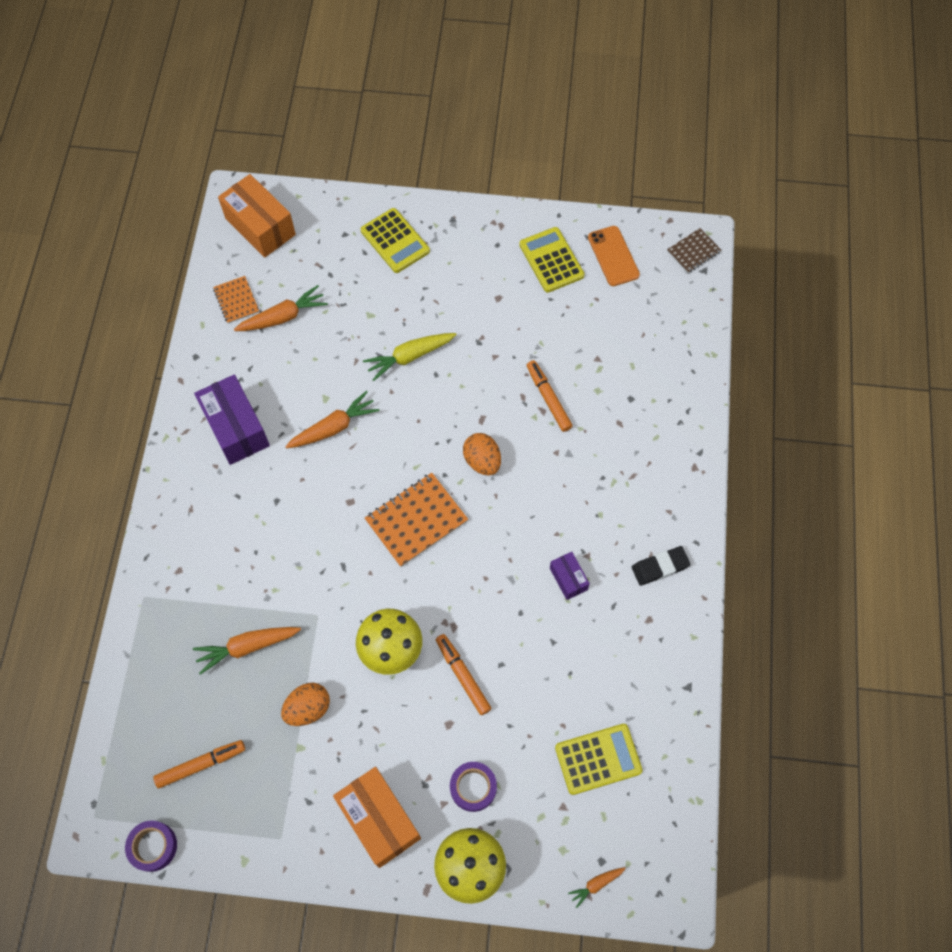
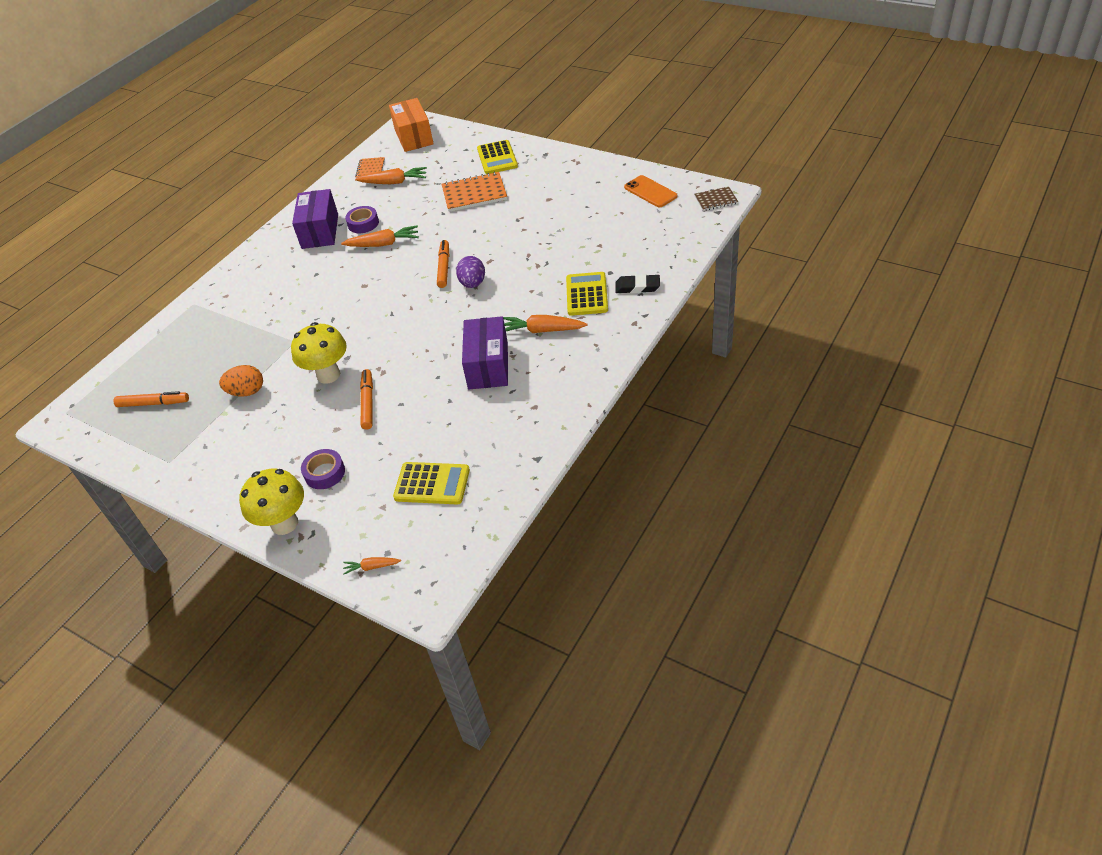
camera: 30 degrees right, 20 degrees down
purple tape [125,821,177,872] -> purple tape moved to [345,206,379,233]
orange carrot [193,627,301,675] -> orange carrot moved to [503,315,588,333]
orange box [333,767,421,868] -> none
yellow carrot [363,333,457,381] -> none
orange notebook [365,473,468,567] -> orange notebook moved to [442,172,507,212]
orange egg [463,433,501,476] -> purple egg [456,256,485,288]
yellow calculator [519,227,585,292] -> yellow calculator moved to [566,272,608,316]
orange marker [527,360,573,432] -> orange marker moved to [437,240,449,288]
purple box [550,552,590,600] -> purple box [462,316,508,389], size x1.92
orange phone [588,226,640,286] -> orange phone turned 45 degrees counterclockwise [624,175,678,207]
black eraser [632,546,691,586] -> black eraser moved to [615,274,660,293]

